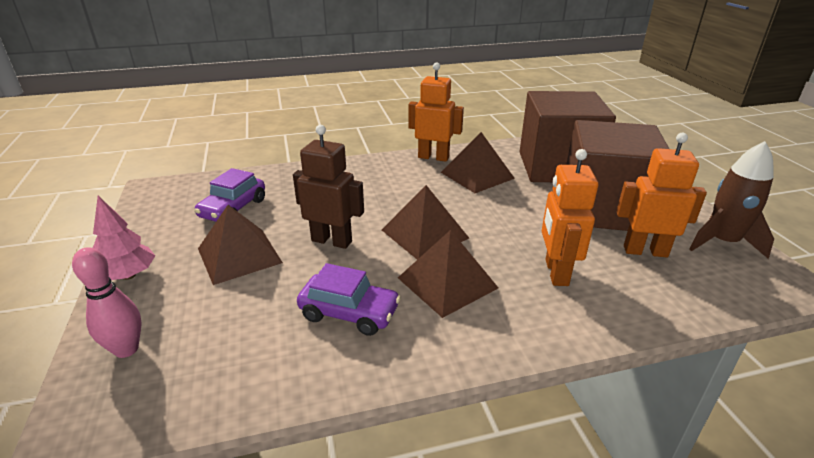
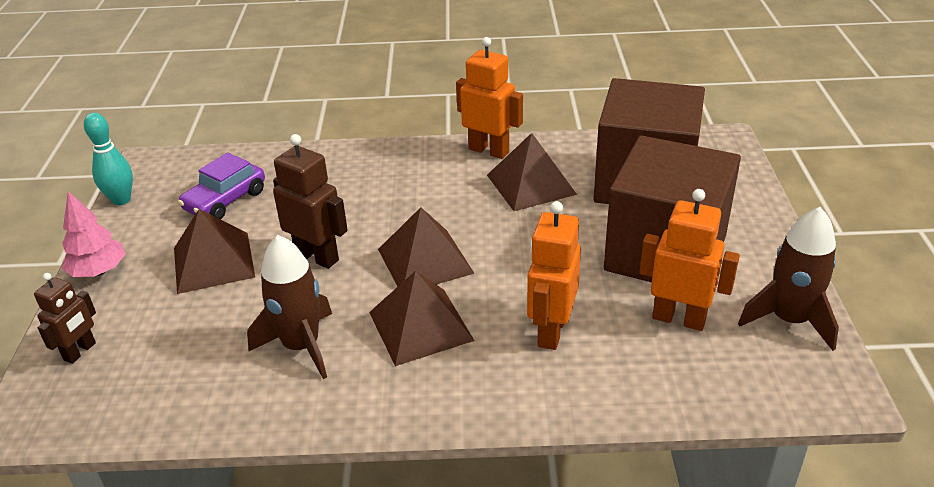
camera: 15 degrees right, 5 degrees up
pink bowling pin [72,247,142,358] -> brown robot [34,273,96,364]
purple car [297,263,401,336] -> brown rocket [247,235,332,379]
none -> turquoise bowling pin [84,113,133,205]

